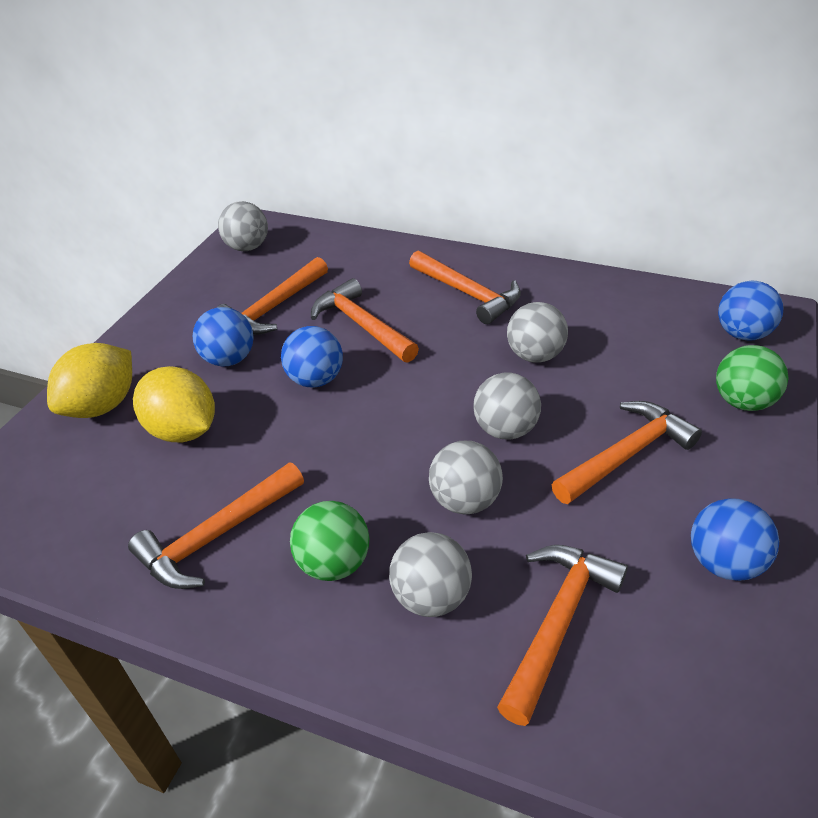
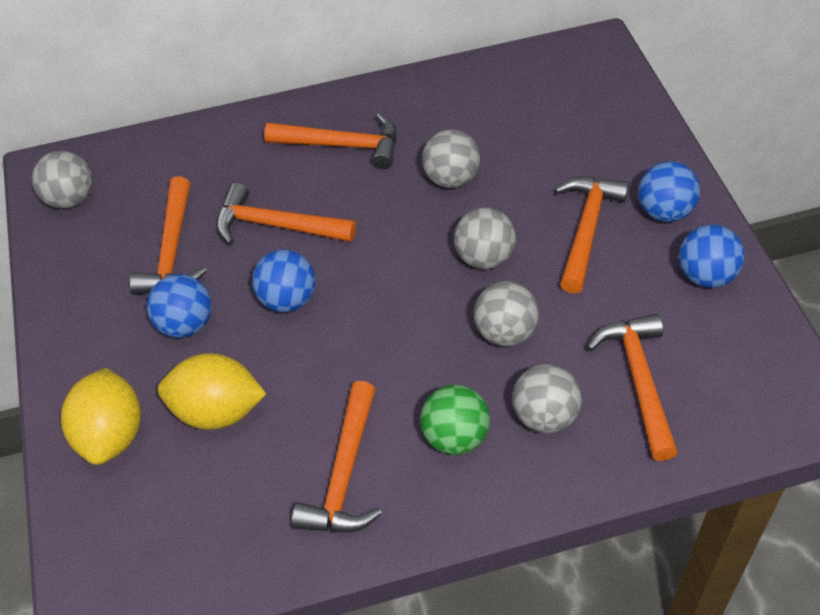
camera: 35 degrees left, 10 degrees up
green ball [716,345,789,411] -> none
blue ball [718,281,783,341] -> blue ball moved to [638,161,700,222]

